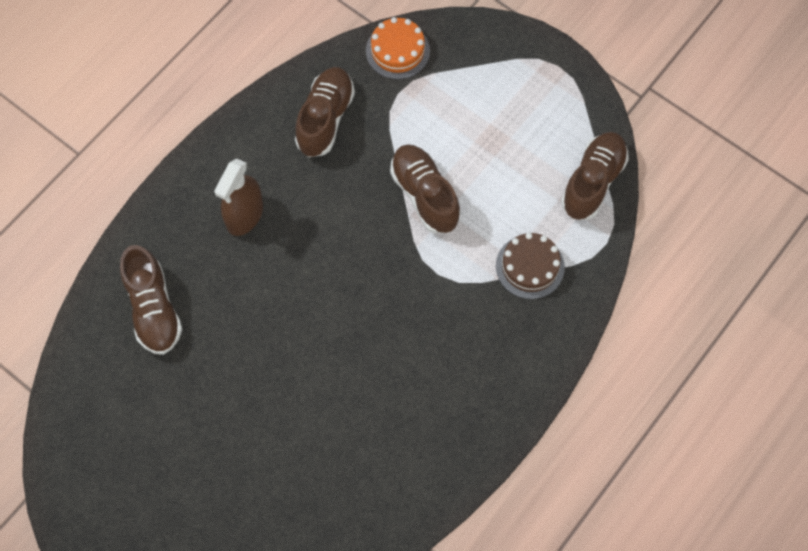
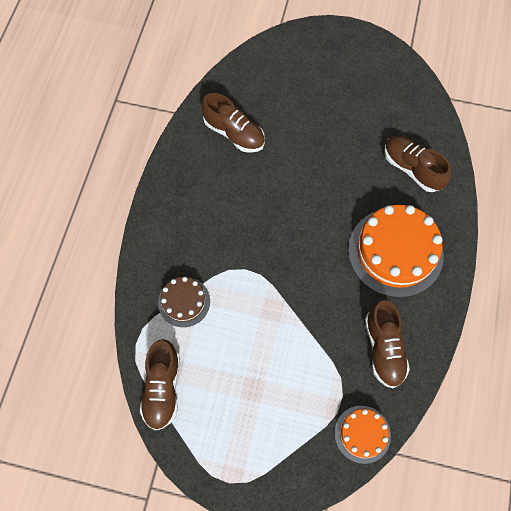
camera: 155 degrees right, 0 degrees up
brown spray bottle [214,159,263,236] -> orange cake [348,205,444,298]
brown shoe [390,144,460,233] -> brown shoe moved to [202,93,265,153]

